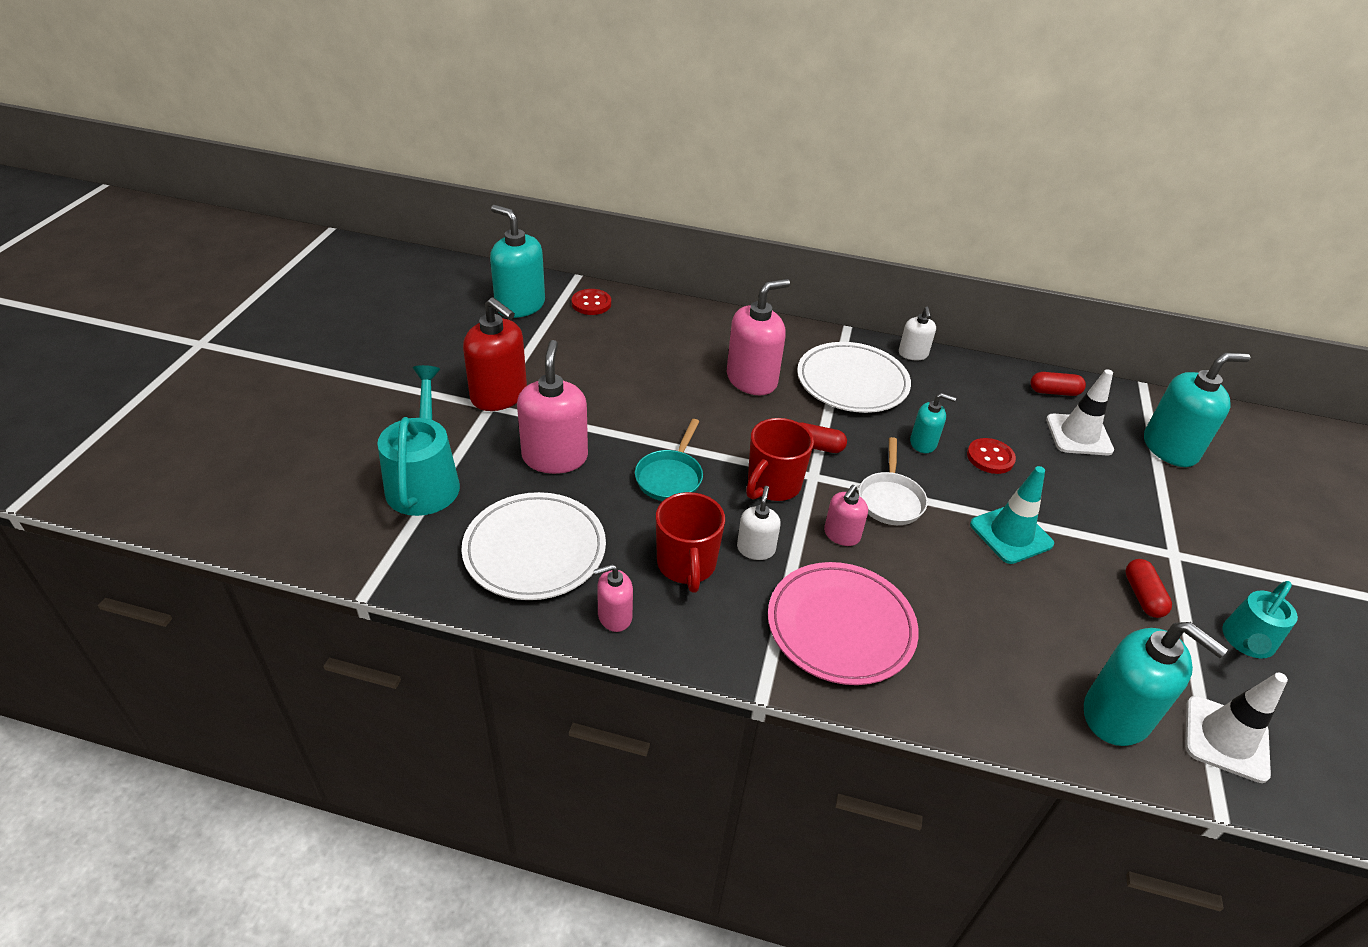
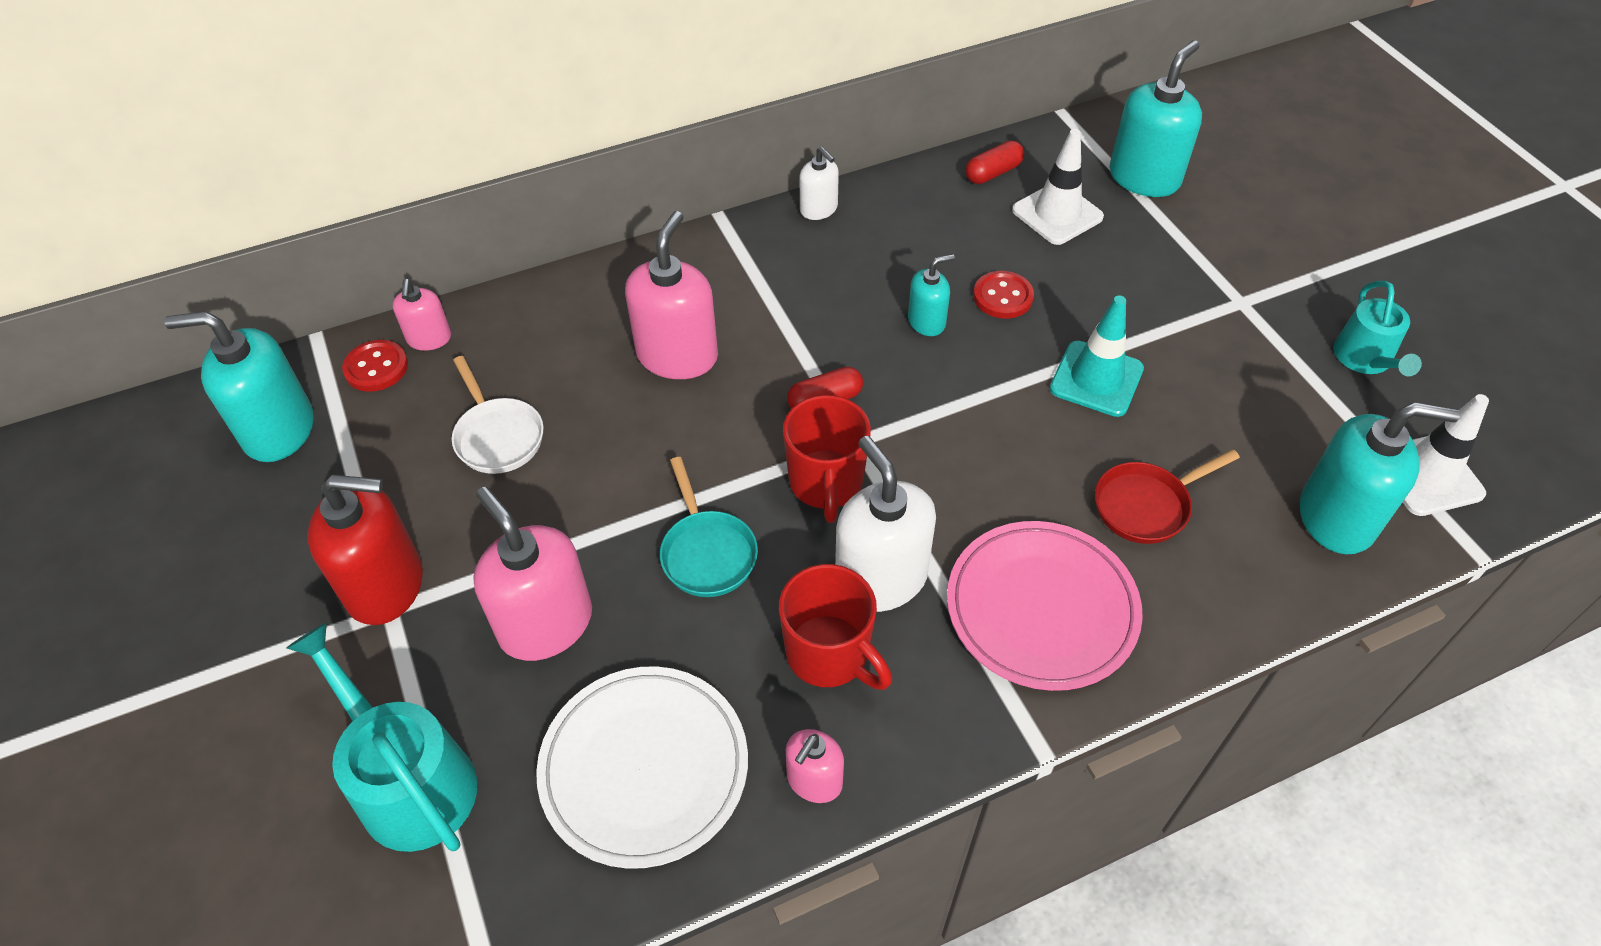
camera: 35 degrees left, 10 degrees up
white soap dispenser [737,486,781,560] -> white soap dispenser [835,436,936,612], size x1.84
white plate [797,342,911,413] -> none
pink soap dispenser [824,485,868,546] -> pink soap dispenser moved to [393,279,451,351]
white pan [859,437,928,525] -> white pan moved to [452,356,544,474]
red capsule [1125,559,1172,618] -> none
none -> red pan [1095,449,1240,544]

